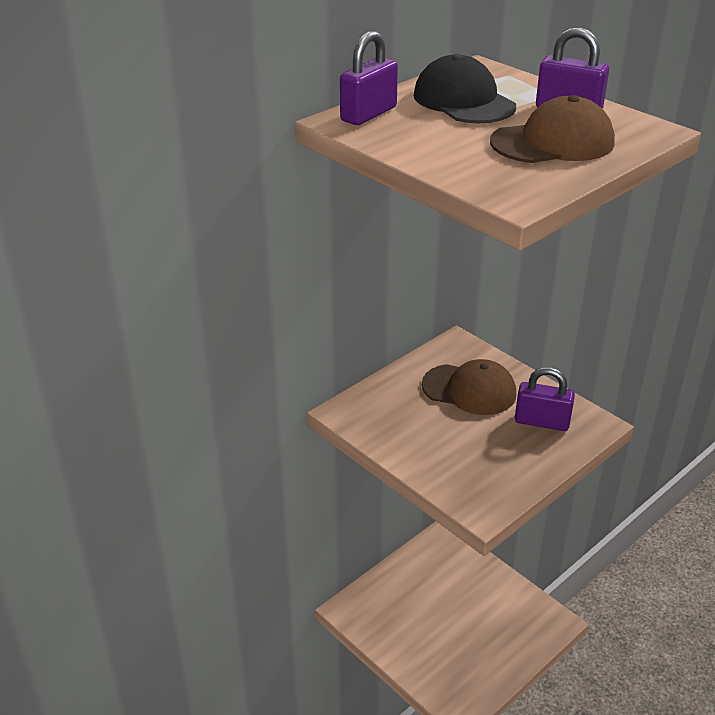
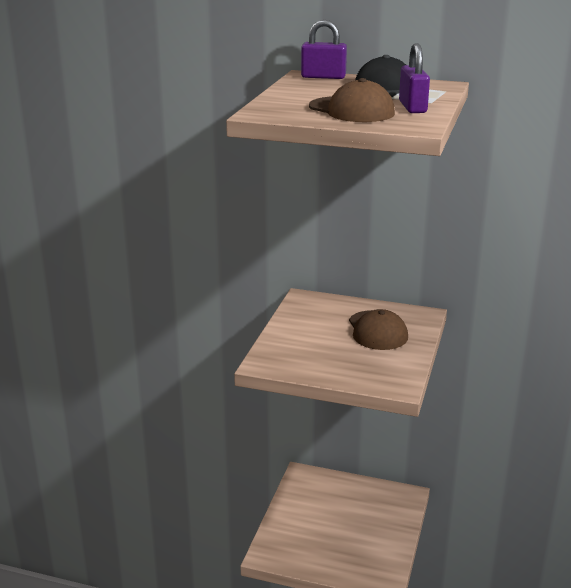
camera: 60 degrees right, 10 degrees down
purple padlock [515,367,575,431] -> none

